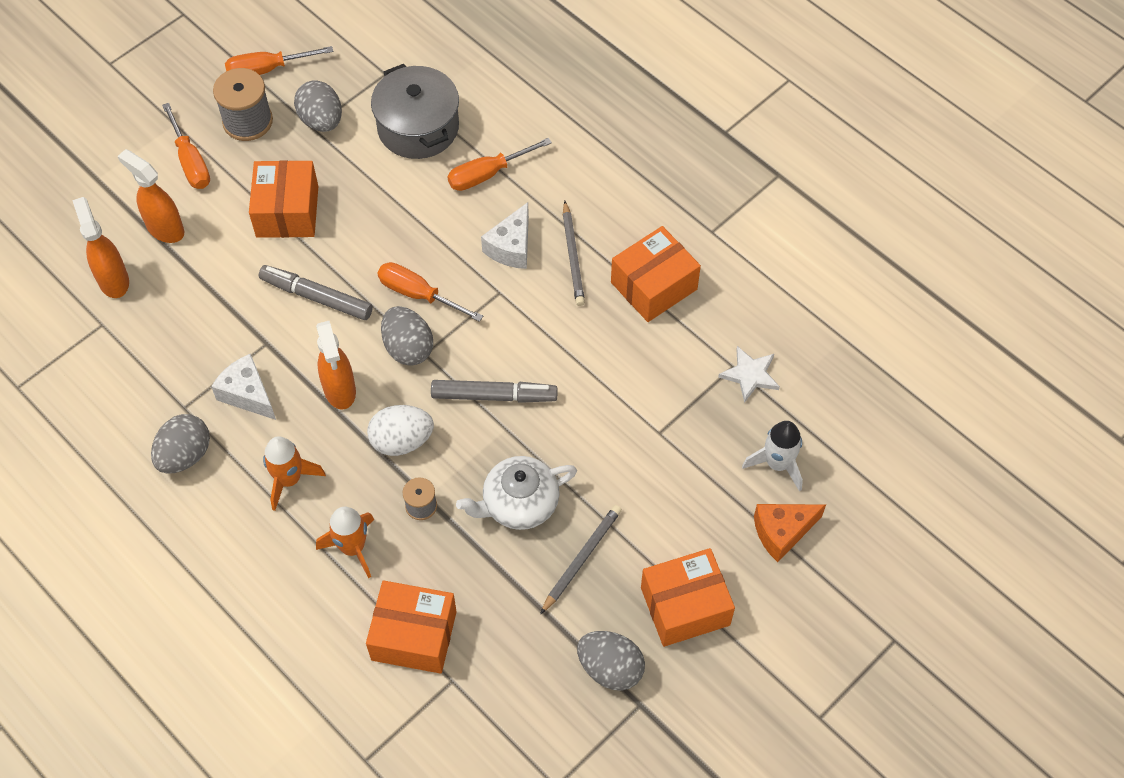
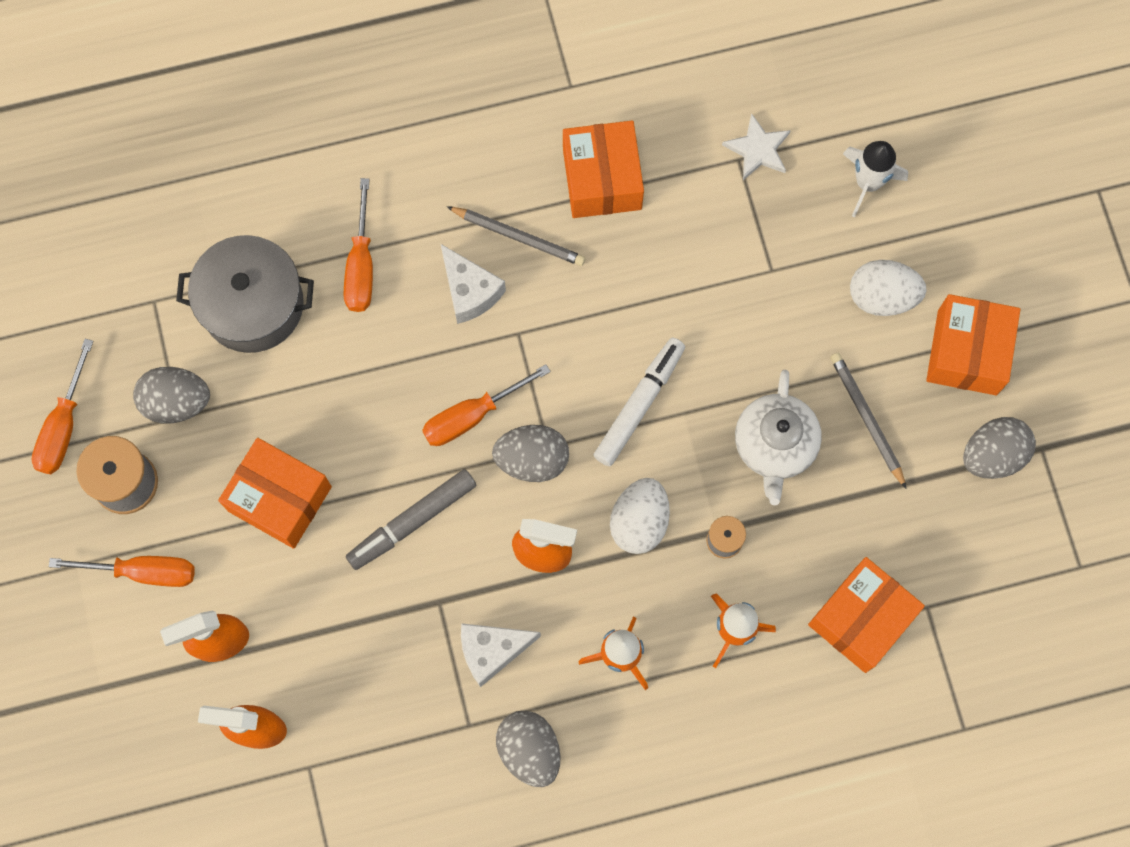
camera: 60 degrees left, 15 degrees up
grey marker [431,380,558,403] -> white marker [594,337,685,466]
orange cheese [754,504,826,562] -> none
none -> white egg [850,260,927,316]

